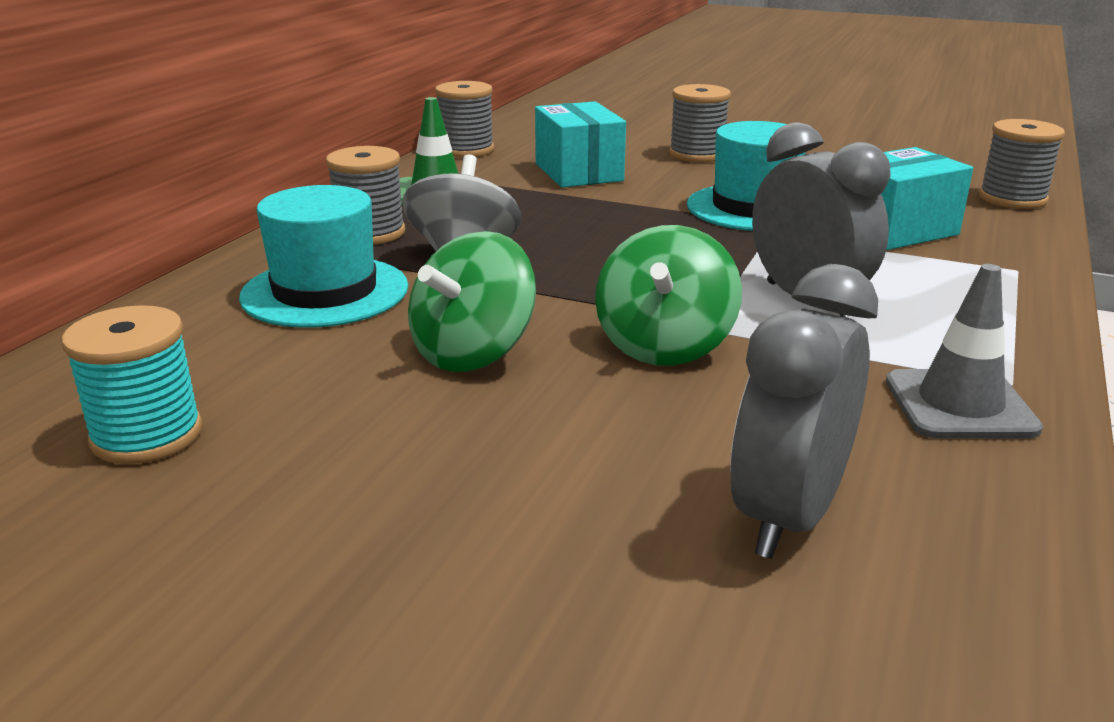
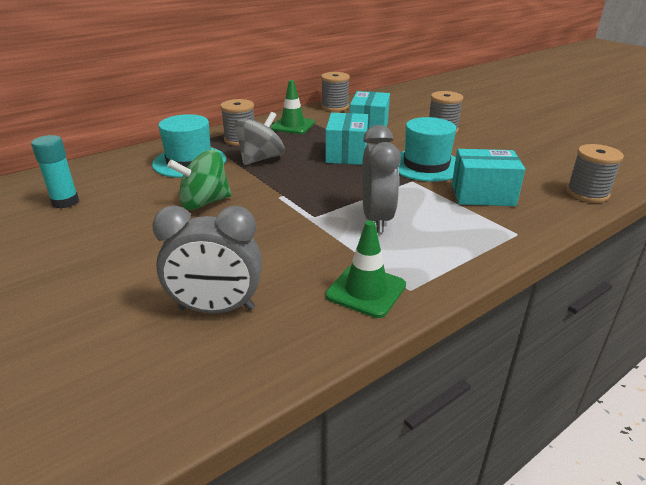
camera: 30 degrees right, 5 degrees up
turquoise spool [62,305,202,464] -> turquoise glue stick [31,135,79,209]
green spinning top [595,225,742,366] -> none
grey clock [730,264,878,559] -> grey clock turned 150 degrees counterclockwise [152,205,262,314]
grey traffic cone [886,264,1043,438] -> green traffic cone [326,220,406,318]
none -> turquoise box [325,113,368,165]

